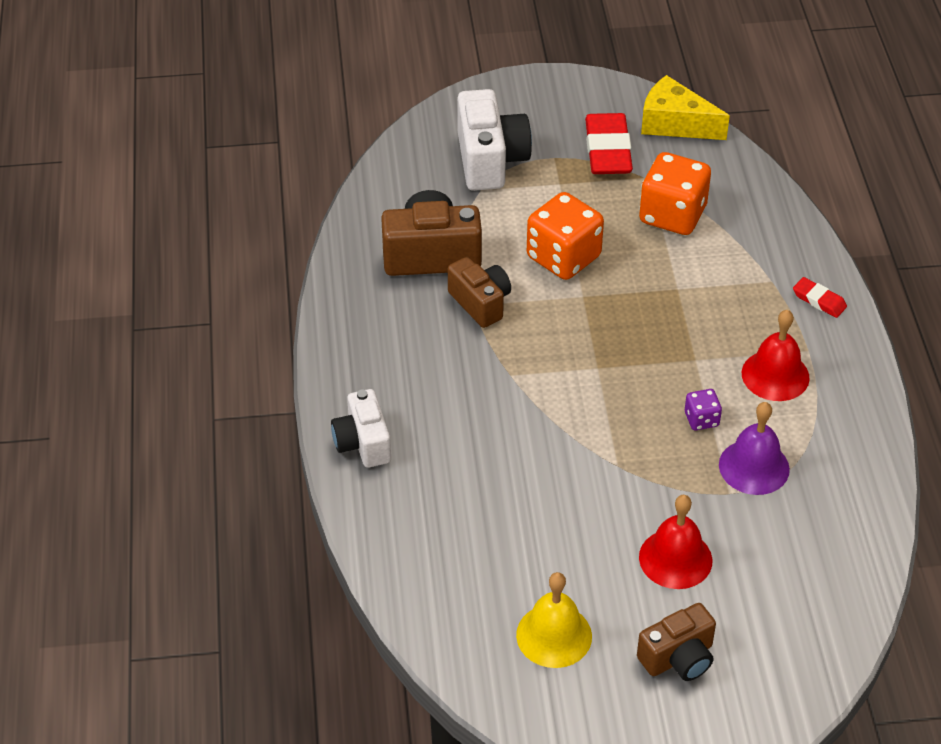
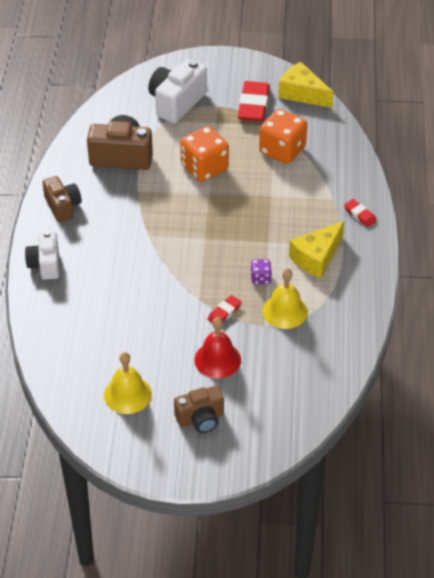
camera: 10 degrees right, 0 degrees up
brown camera [448,257,511,328] -> brown camera moved to [43,176,82,222]
white camera [457,89,532,191] -> white camera turned 150 degrees counterclockwise [148,59,207,123]
purple bell [719,402,790,495] -> yellow bell [262,268,308,329]
red bell [742,310,810,401] -> yellow cheese [289,221,345,278]
none -> red eraser [207,295,242,323]

